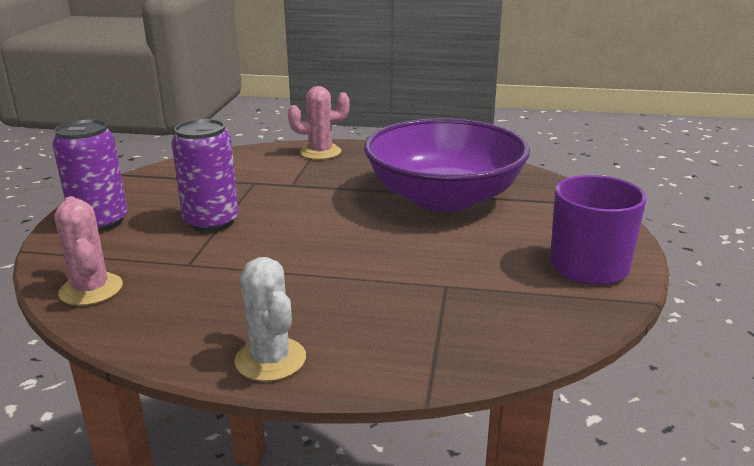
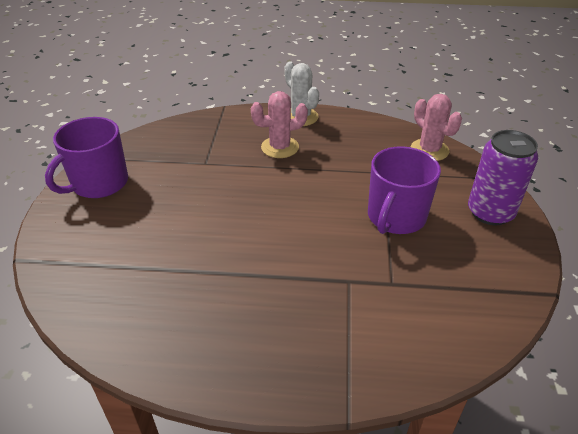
camera: 175 degrees right, 15 degrees up
purple can [171,119,239,232] -> purple mug [368,146,441,234]
pink cactus [288,86,350,160] -> pink cactus moved to [251,91,308,158]
purple bowl [364,118,530,212] -> none

